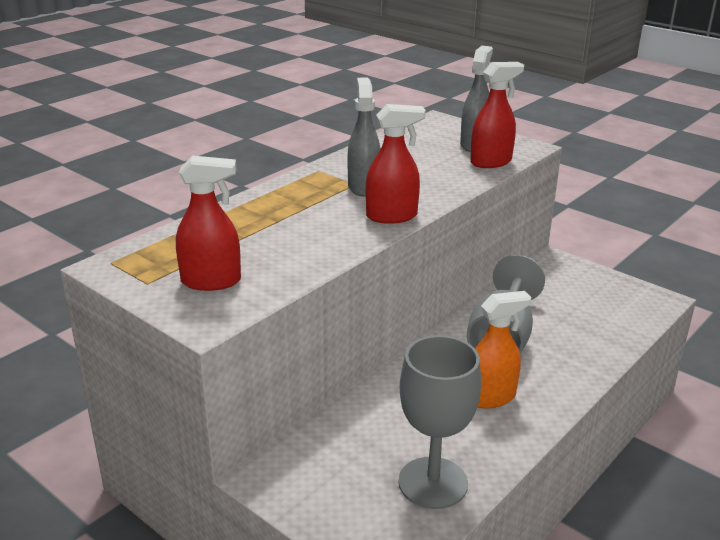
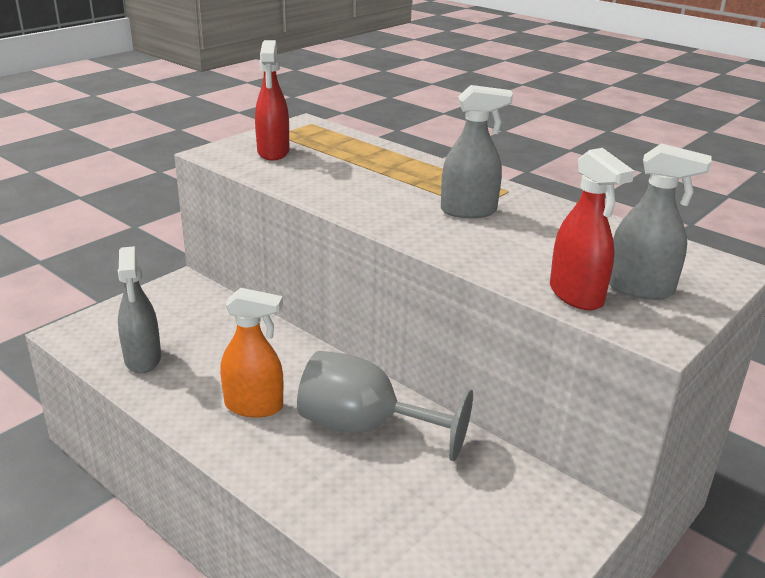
camera: 90 degrees right, 0 degrees up
red spray bottle [366,104,426,224] -> none
grey goblet [398,335,481,509] -> grey spray bottle [118,246,161,374]
orange spray bottle [475,291,531,409] -> orange spray bottle turned 60 degrees counterclockwise [220,288,283,418]

